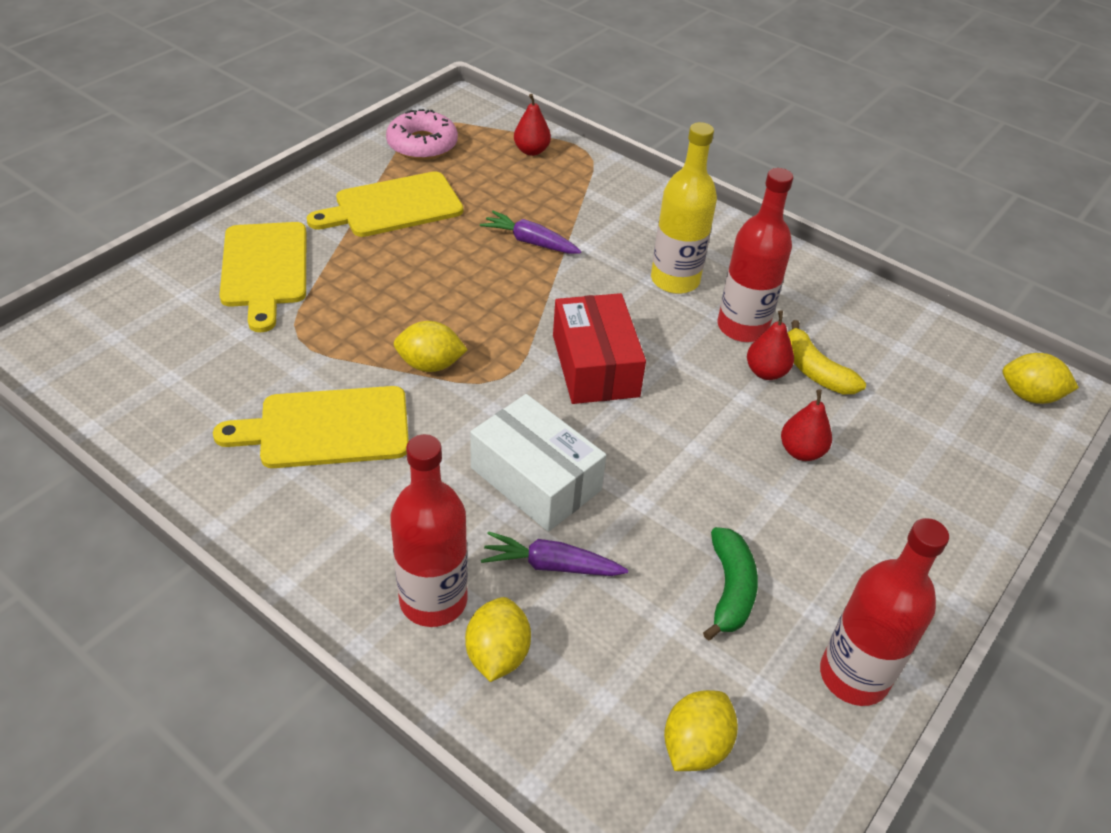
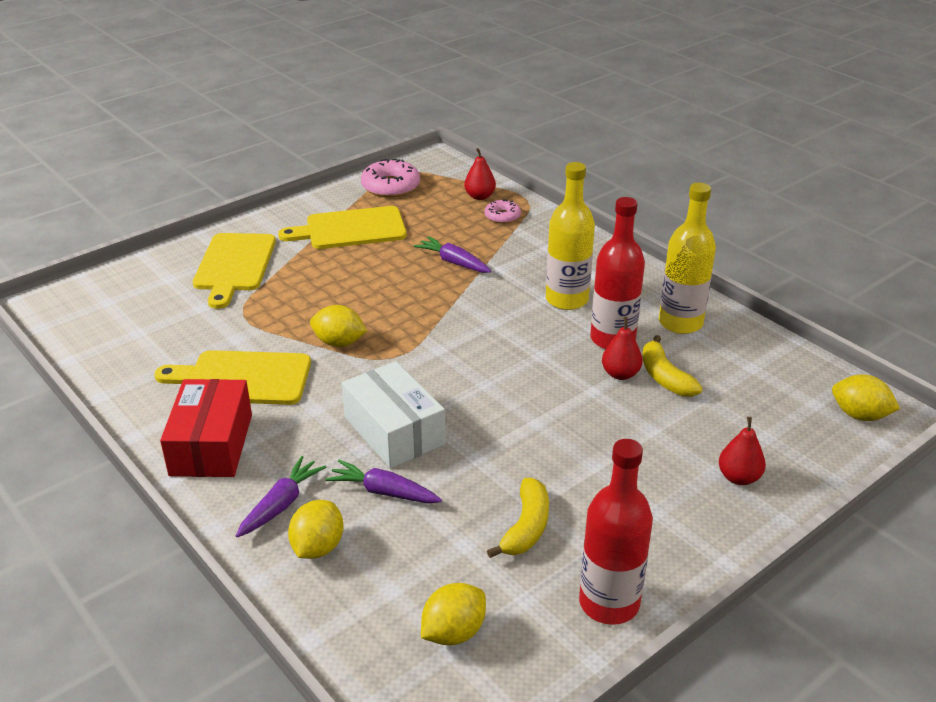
camera: 15 degrees right, 10 degrees down
red bottle [390,434,468,627] -> purple carrot [236,456,326,537]
red box [553,293,646,404] -> red box moved to [160,379,252,477]
green banana [703,527,758,641] -> yellow banana [487,478,549,558]
red pear [781,389,832,461] -> red pear moved to [719,417,766,485]
none -> pink donut [485,199,521,224]
none -> yellow bottle [659,183,716,334]

